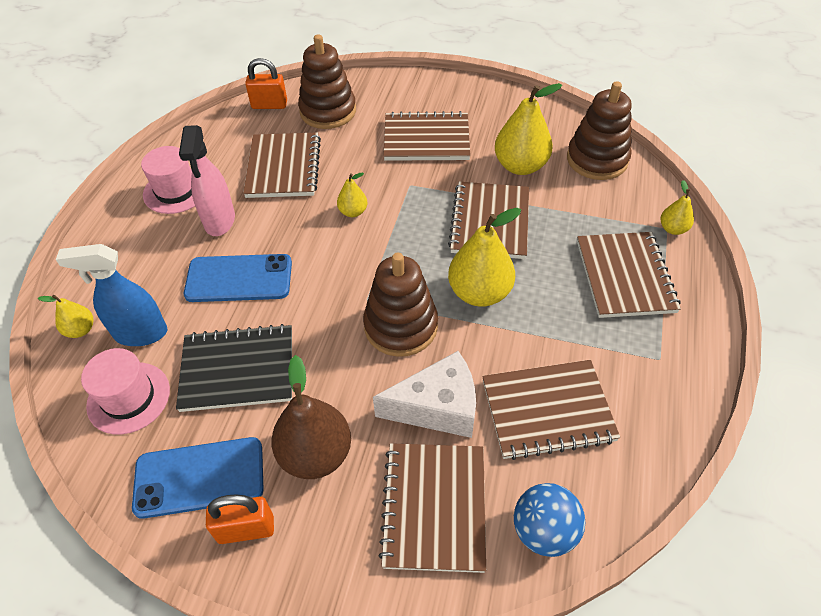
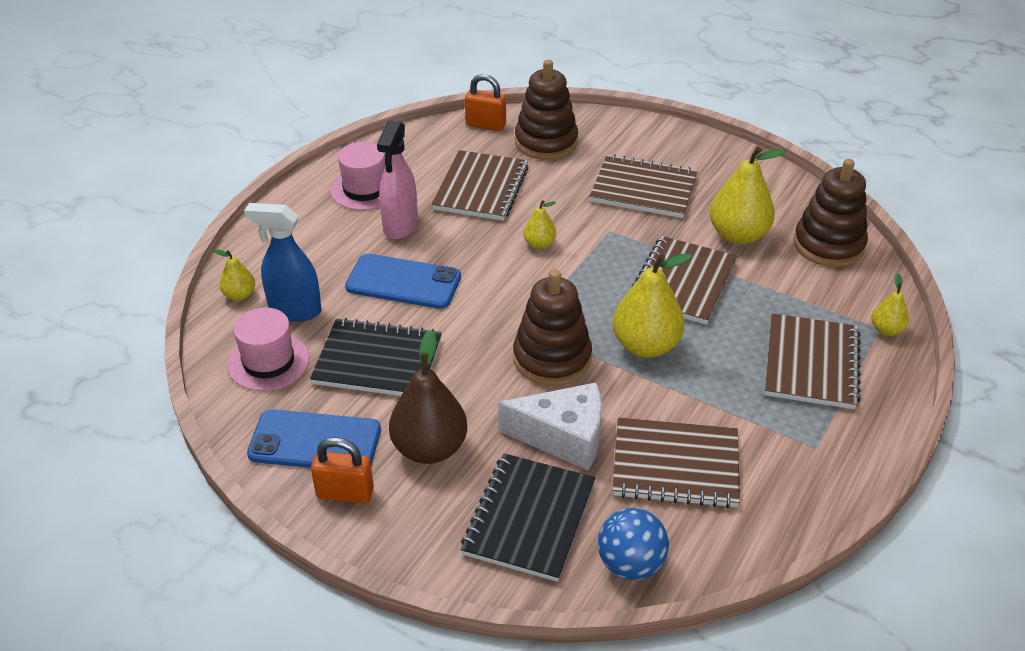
camera: 15 degrees right, 10 degrees down
brown notebook [378,443,486,573] -> black notebook [461,453,595,582]

